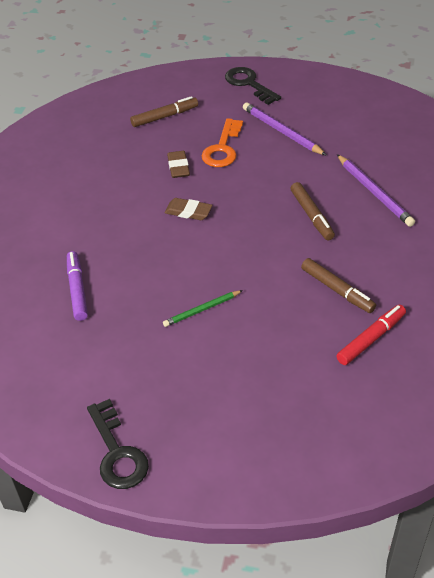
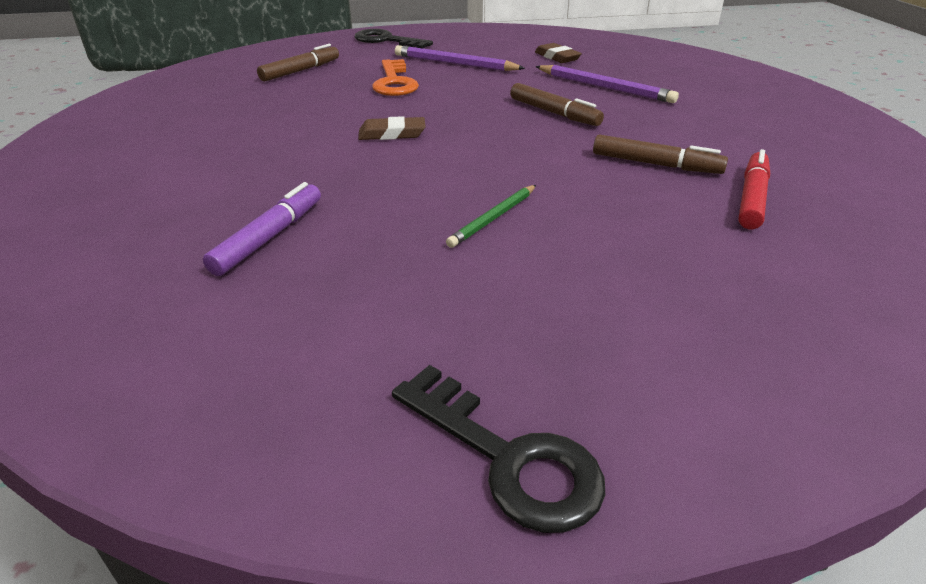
camera: 25 degrees left, 10 degrees down
purple marker [67,251,88,321] -> purple marker turned 60 degrees clockwise [203,182,321,276]
brown eraser [167,151,190,178] -> brown eraser moved to [535,43,582,63]

